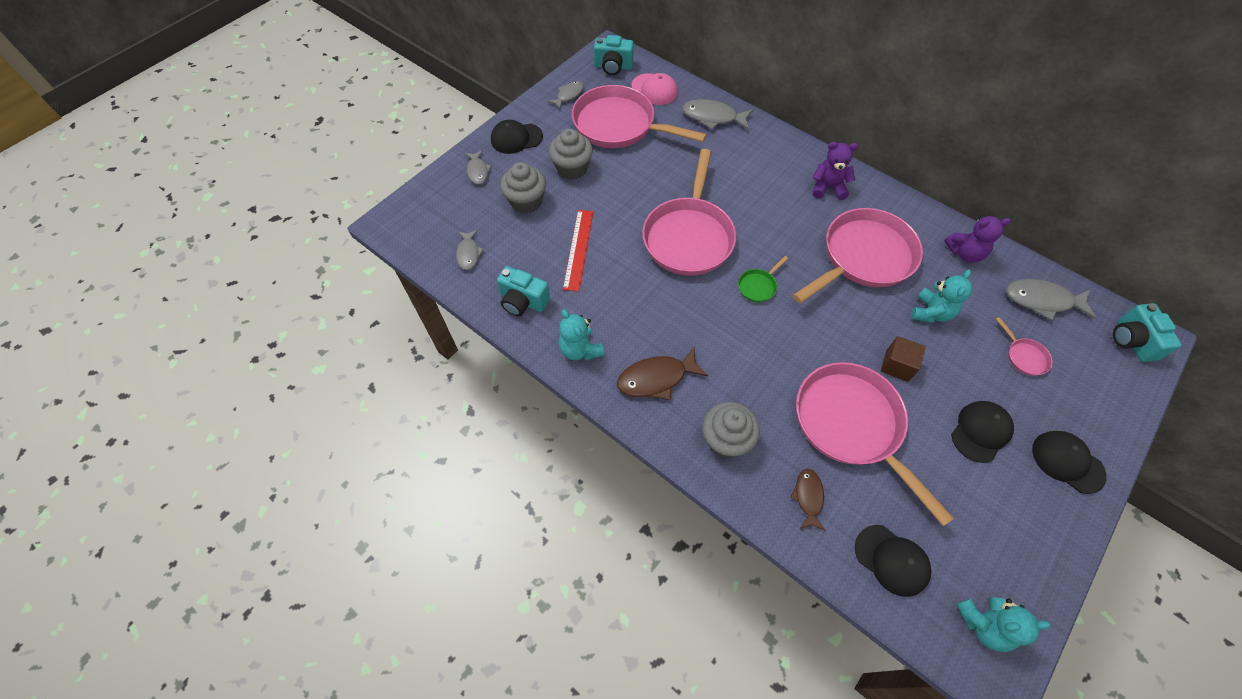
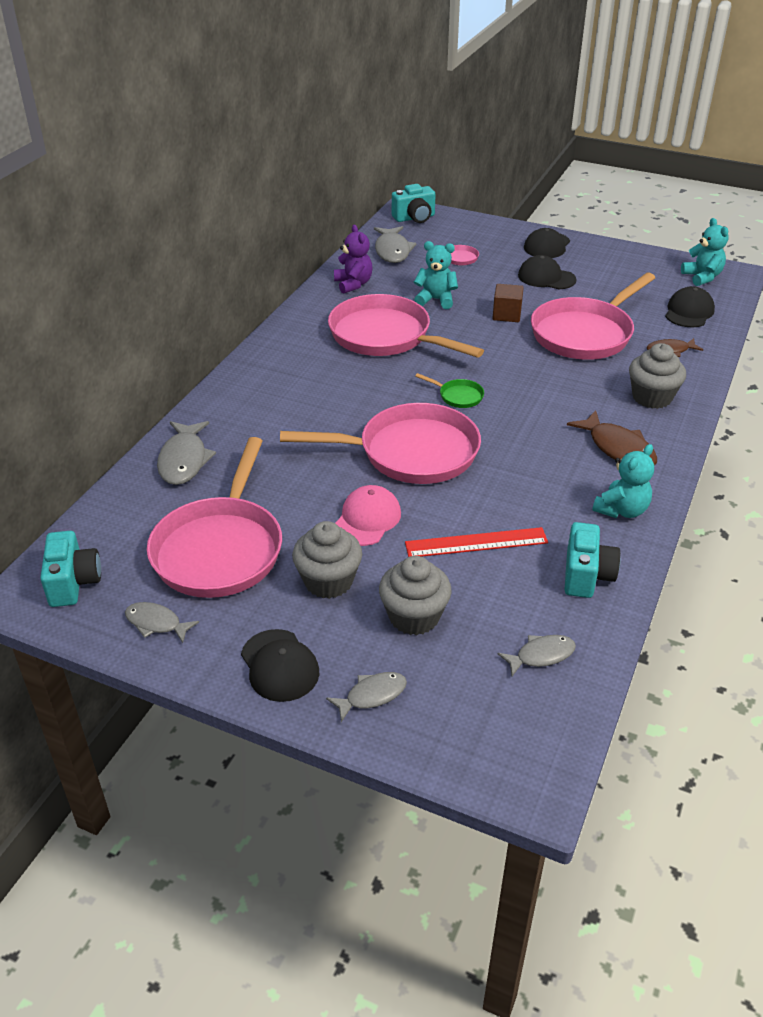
camera: 105 degrees left, 20 degrees down
pink cap [631,73,678,105] -> pink cap moved to [335,485,401,546]
purple teddy bear [813,142,858,200] -> none

